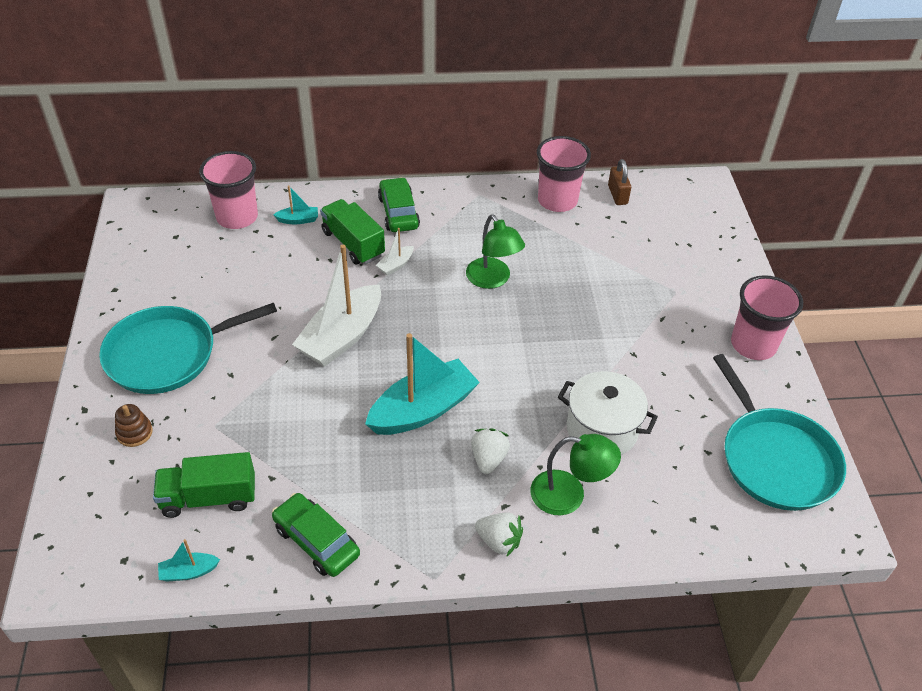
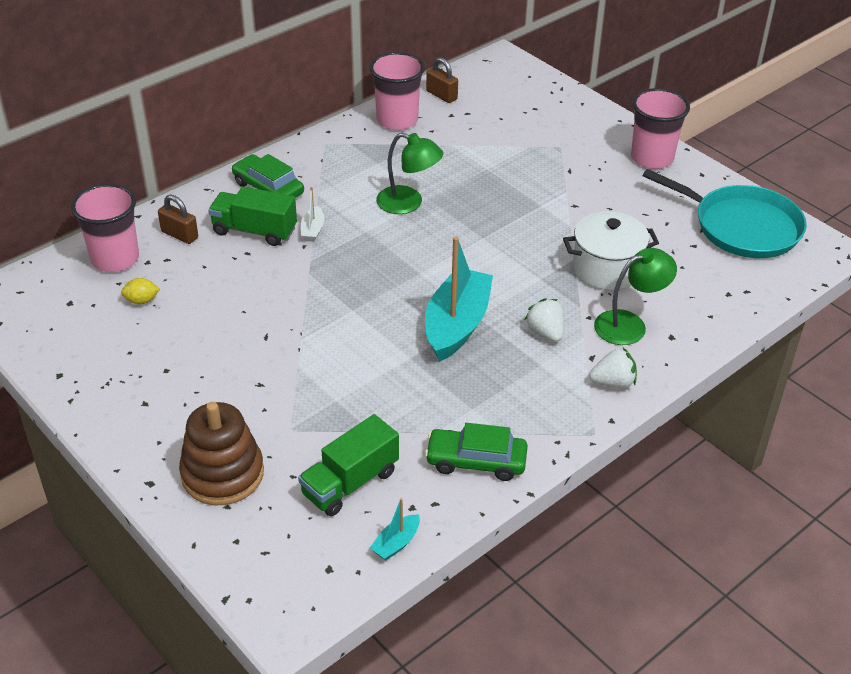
camera: 35 degrees left, 5 degrees down
turquoise pan [99,303,277,394] -> none
brown stacking toy [115,404,153,447] -> brown stacking toy [179,402,264,505], size x2.09
turquoise boat [273,185,318,224] -> brown padlock [158,195,198,244]
white boat [292,245,381,367] -> none
none -> yellow lemon [121,278,160,304]

